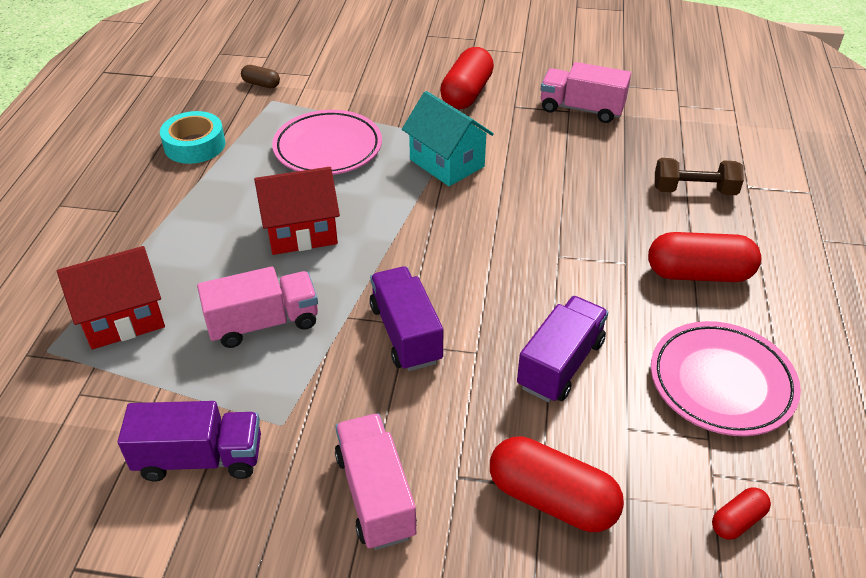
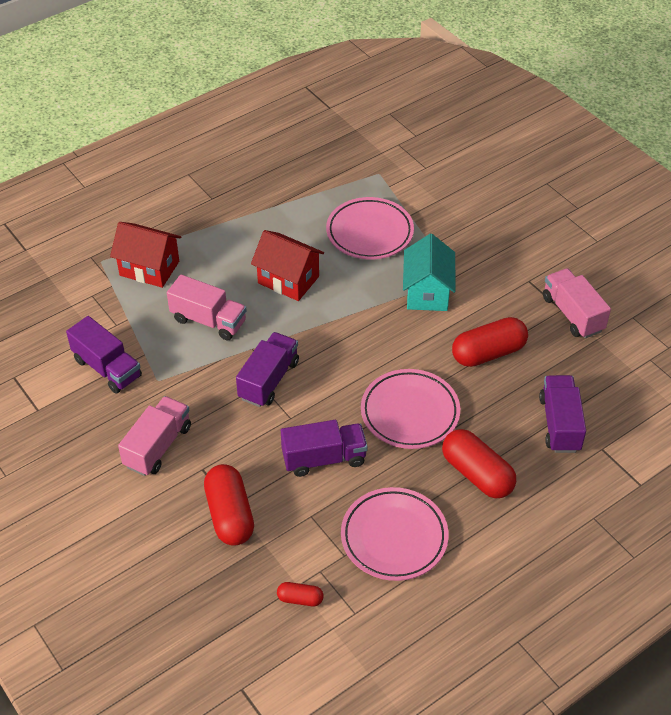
camera: 45 degrees right, 5 degrees up
turquoise tape [160,111,225,164] -> none
brown capsule [241,65,280,88] -> none
red capsule [440,47,494,109] -> red capsule moved to [452,317,528,367]
brown dumbbell [655,158,744,195] -> purple truck [539,375,586,453]
none -> pink plate [361,369,460,449]

